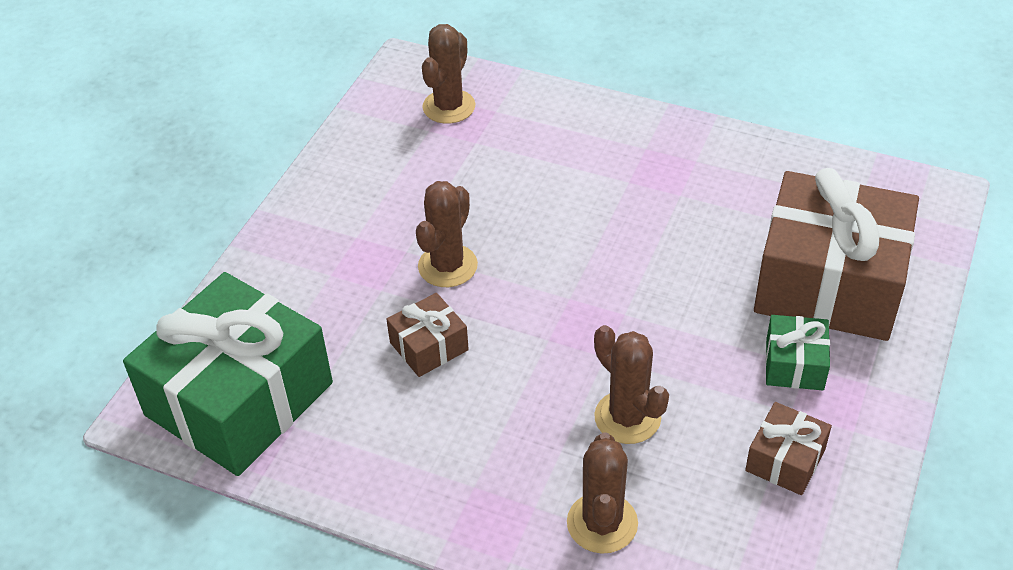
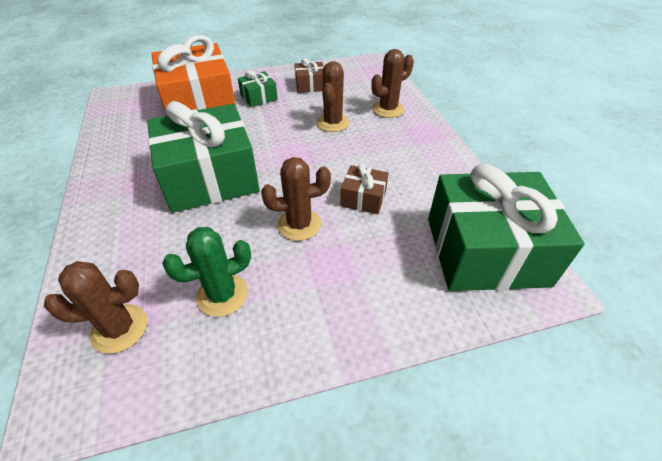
camera: 130 degrees left, 0 degrees up
brown gift [754,168,919,341] -> orange gift [151,35,236,116]
none -> green gift [147,101,260,213]
none -> green cactus [162,227,251,317]

